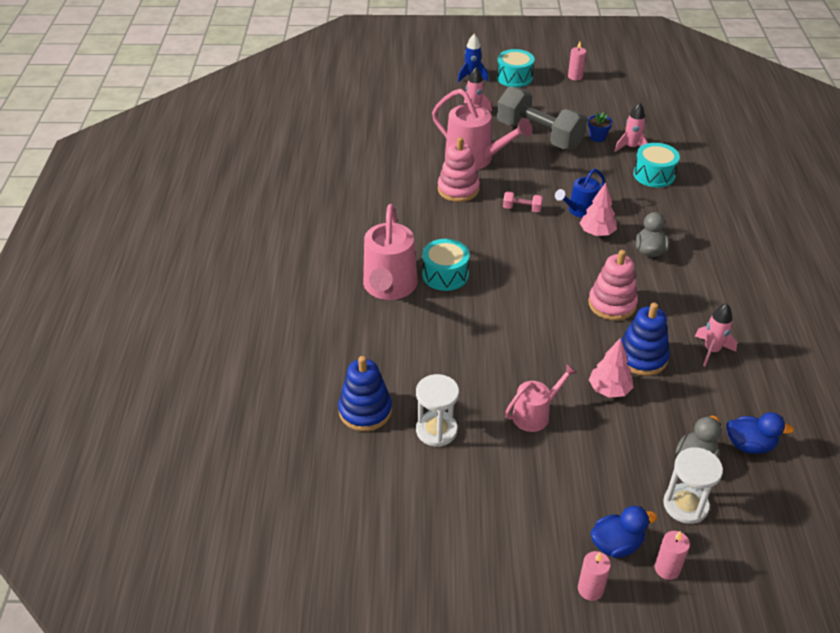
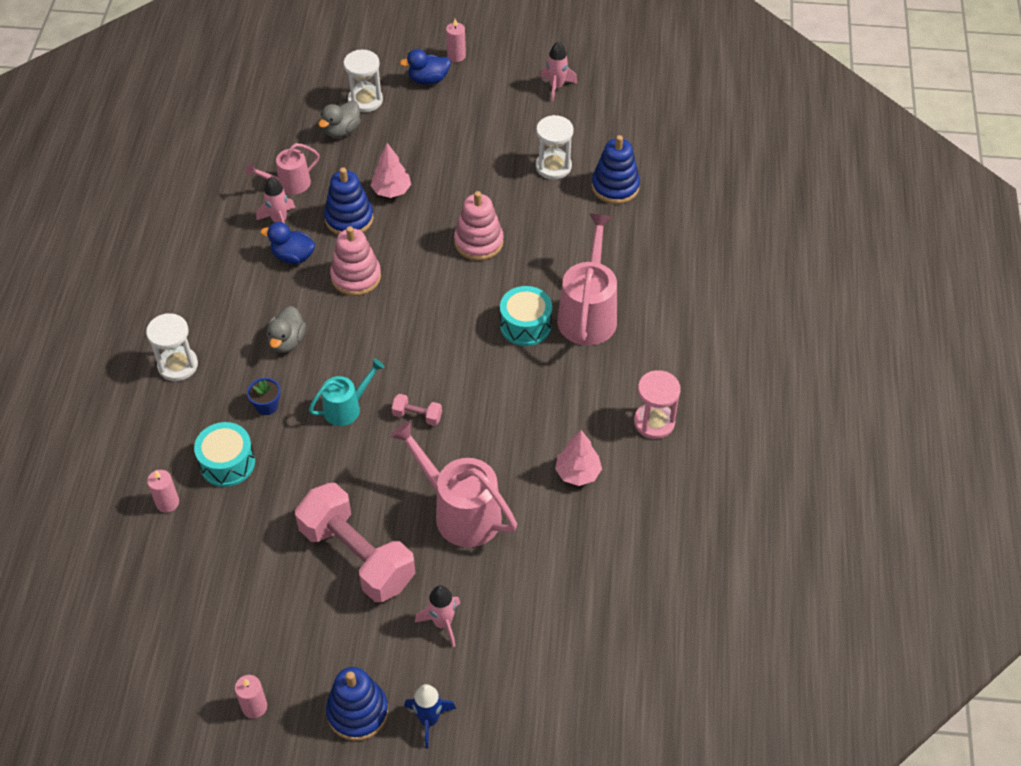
camera: 175 degrees left, 10 degrees up
pink stacking toy [438,137,480,202] -> pink stacking toy moved to [454,191,504,261]
turquoise drum [497,49,535,87] -> blue stacking toy [326,667,388,741]
grey dumbbell [497,86,587,150] -> pink dumbbell [295,483,415,602]
pink watering can [505,364,577,432] -> pink watering can moved to [246,143,320,195]
blue watering can [555,169,605,218] -> turquoise watering can [309,358,385,426]
pink tree [580,182,617,236] -> pink tree moved to [555,430,602,486]
blue flower pot [588,112,612,142] -> blue flower pot moved to [247,378,281,415]
pink rocket [614,102,648,152] -> pink rocket moved to [540,41,578,102]
pink candle [655,531,690,580] -> pink candle moved to [147,470,179,513]
blue duck [726,412,794,454] -> blue duck moved to [260,222,315,264]
none -> white hourglass [146,313,198,381]
none -> pink hourglass [634,370,681,439]

